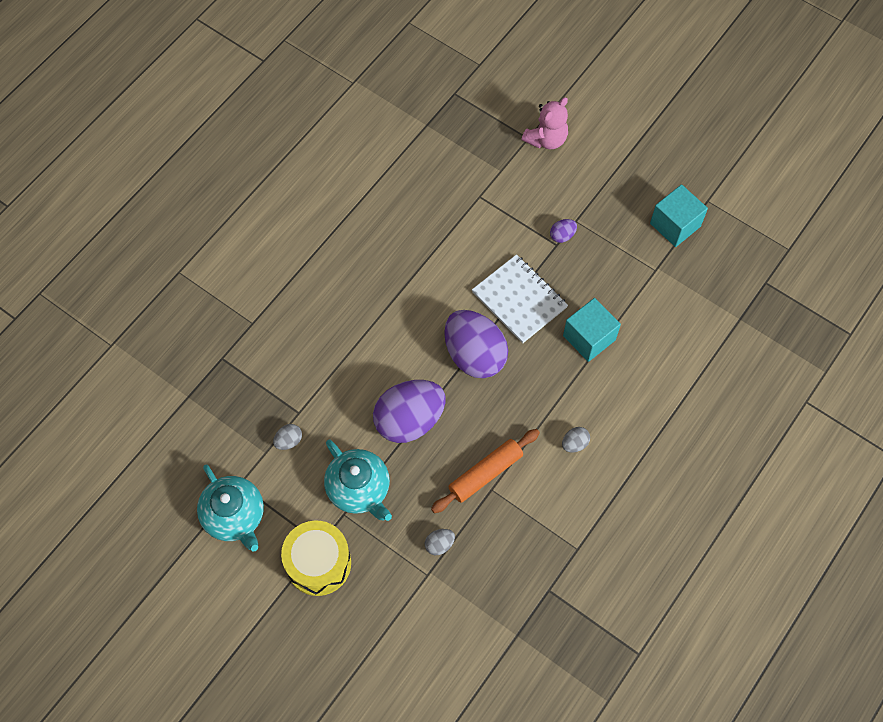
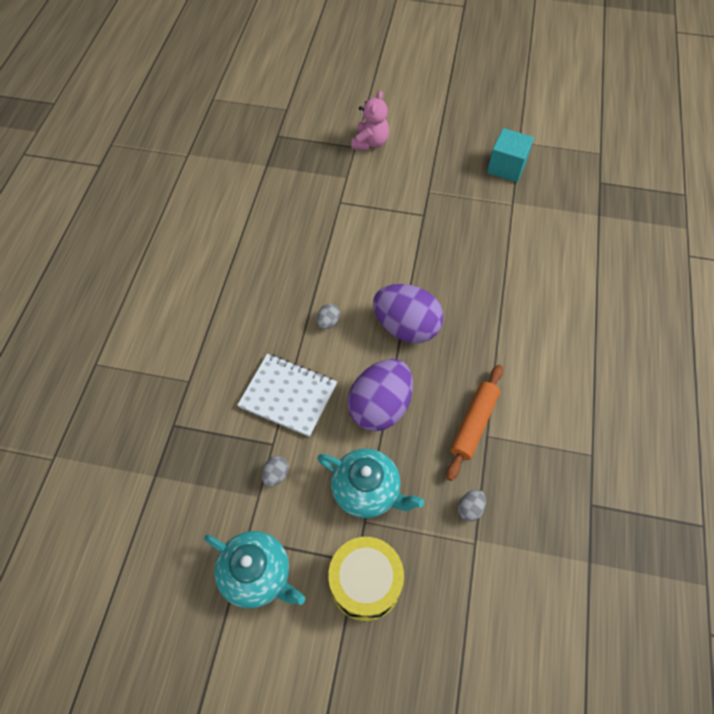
camera: 25 degrees left, 5 degrees down
white notebook [472,254,568,343] -> white notebook moved to [237,354,337,437]
purple egg [550,219,577,243] -> none
grey egg [562,427,590,452] -> grey egg moved to [317,304,340,329]
turquoise cube [563,298,621,362] -> none

